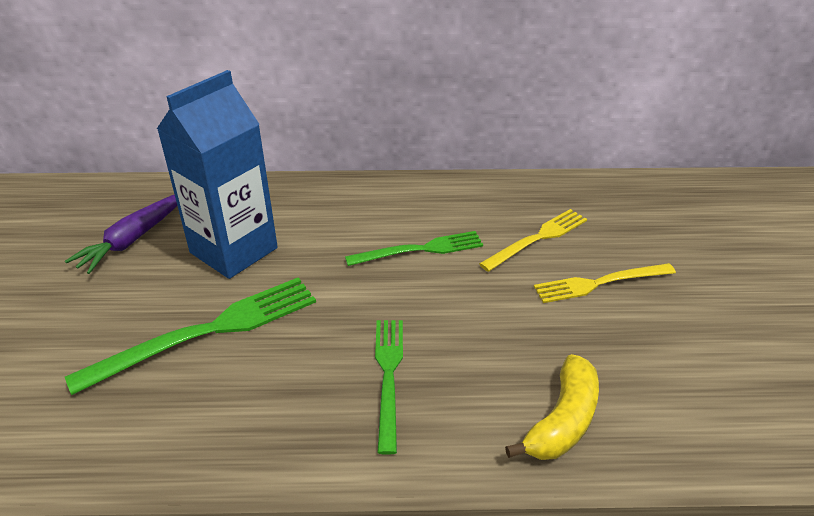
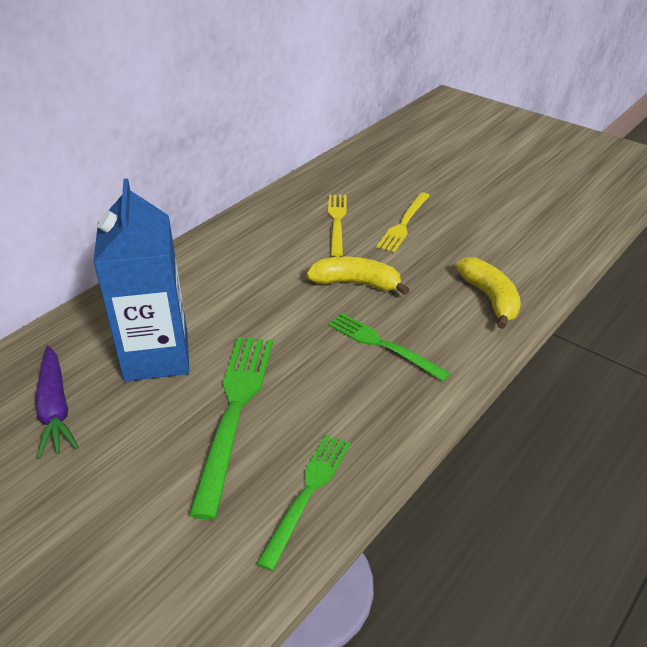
camera: 50 degrees left, 0 degrees up
green fork [345,231,483,266] -> green fork moved to [256,434,350,571]
none -> yellow banana [306,257,410,295]

